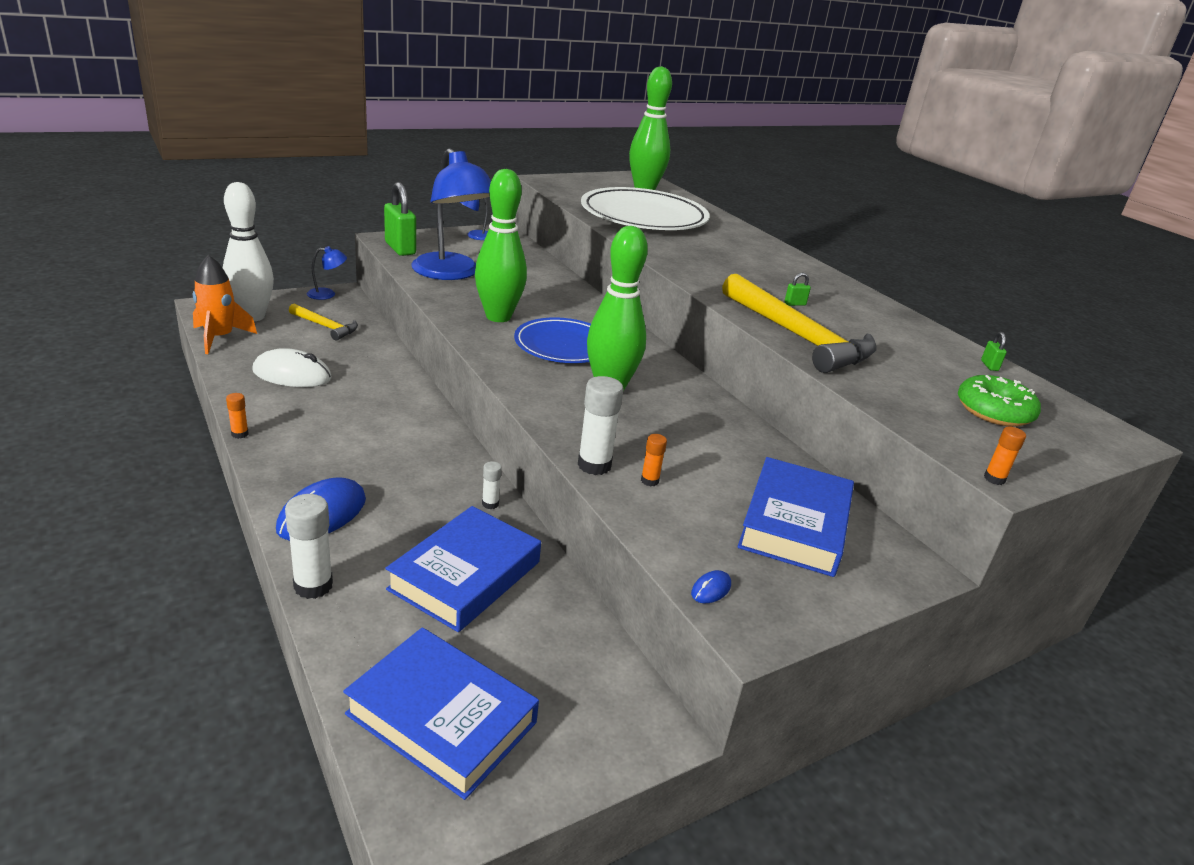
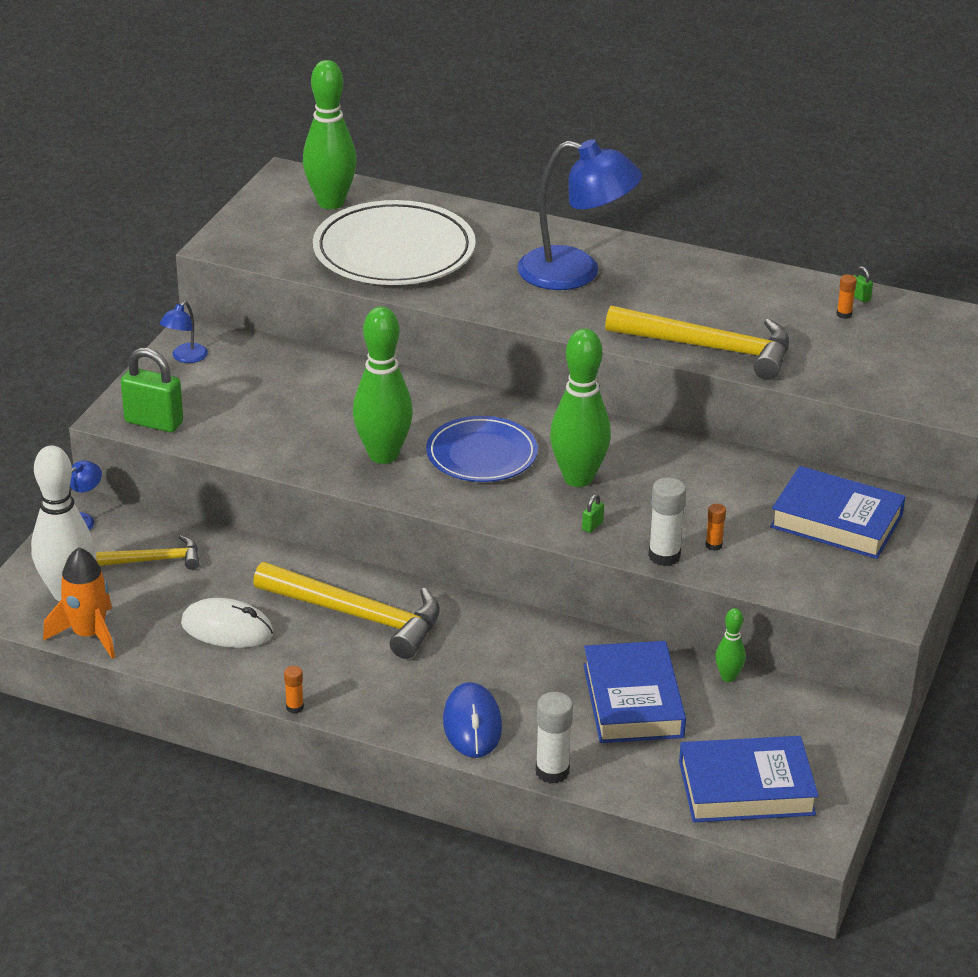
camera: 35 degrees left, 5 degrees up
white mouse [252,348,332,387] -> white mouse turned 45 degrees clockwise [181,598,274,648]
blue lamp [411,148,491,280] -> blue lamp moved to [517,139,642,290]
white glue stick [482,461,502,509] -> none
blue mouse [691,570,731,603] -> none
blue book [737,457,854,577] -> blue book turned 45 degrees counterclockwise [770,466,905,559]
green padlock [784,273,811,306] -> green padlock moved to [582,494,604,533]
green donut [958,375,1041,427] -> none
orange glue stick [984,426,1026,485] -> orange glue stick moved to [836,274,857,319]
none -> yellow hammer [253,562,440,659]
none -> green bowling pin [715,608,746,682]

